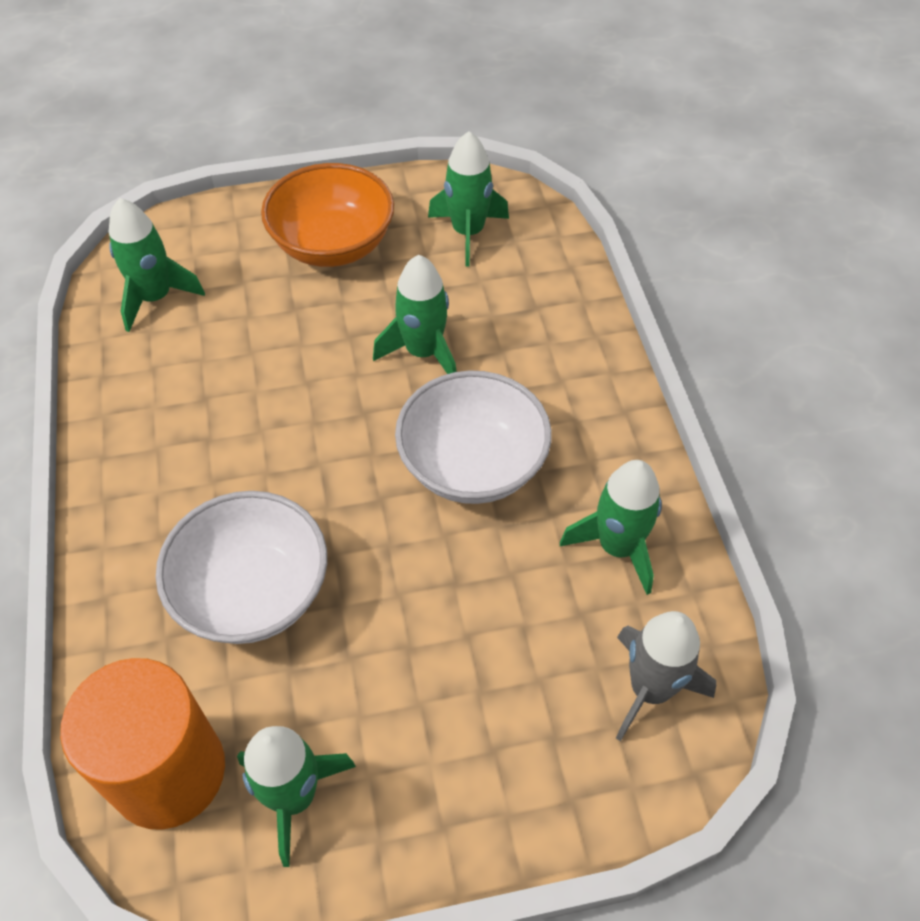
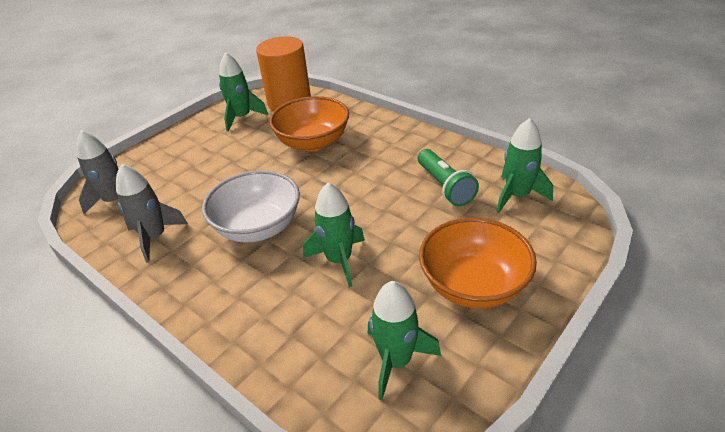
camera: 145 degrees right, 15 degrees down
white bowl [156,491,327,644] -> orange bowl [269,96,349,152]
green rocket [560,460,662,595] -> grey rocket [116,164,188,263]
none -> green flashlight [418,149,479,206]

